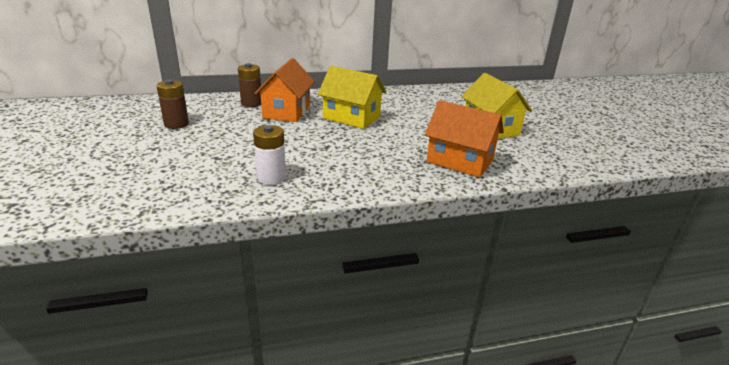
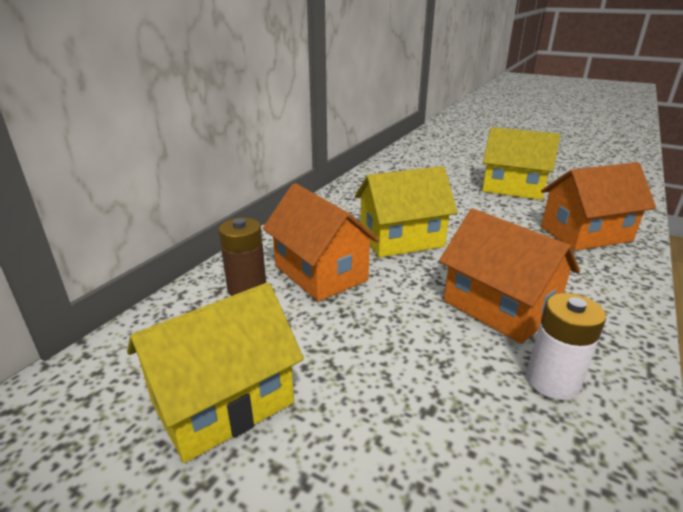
camera: 45 degrees left, 0 degrees up
brown battery [156,80,189,129] -> yellow house [127,283,304,463]
none -> orange house [439,209,580,344]

